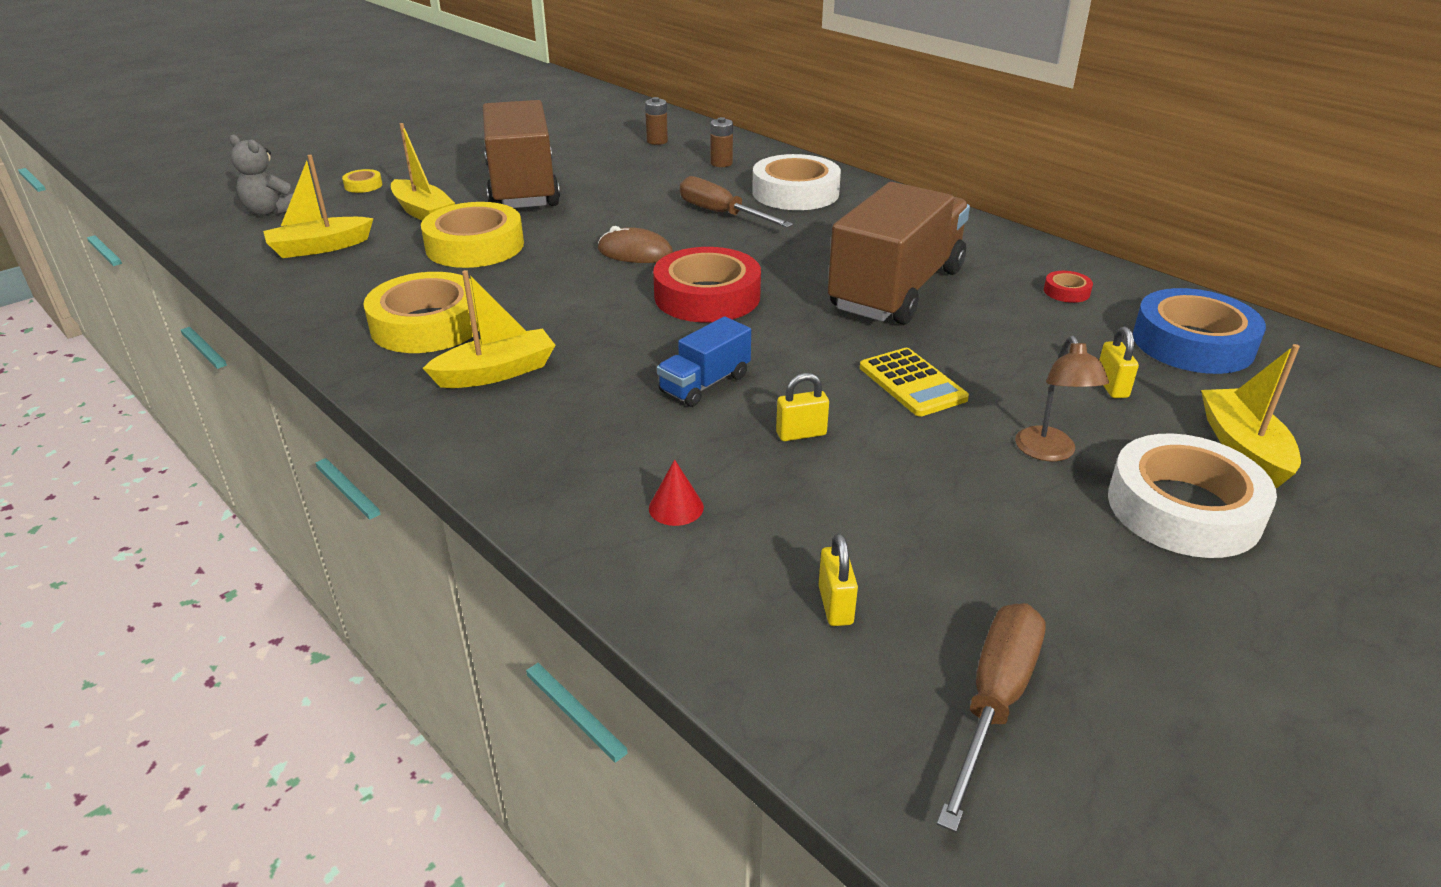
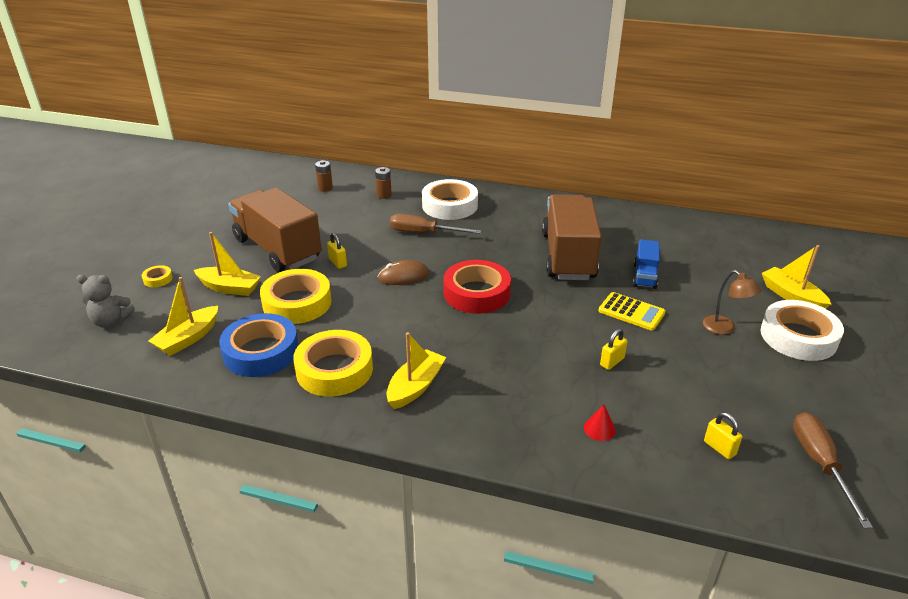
camera: 30 degrees left, 0 degrees up
blue truck [657,316,751,407] -> blue truck moved to [633,239,660,289]
red tape [1044,271,1093,303] -> none
yellow padlock [1099,327,1139,398] -> yellow padlock moved to [327,233,347,269]
blue tape [1133,288,1266,374] -> blue tape moved to [219,313,298,377]

